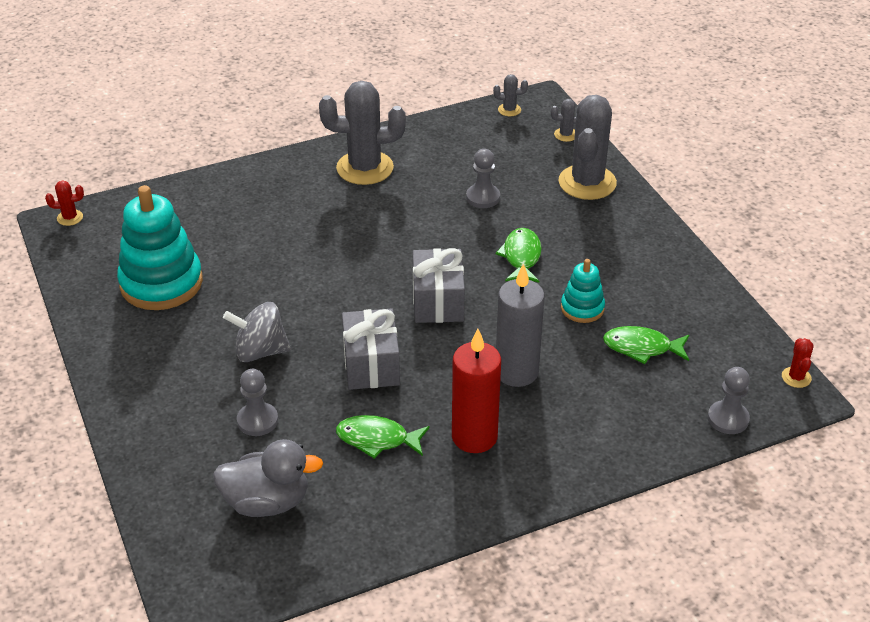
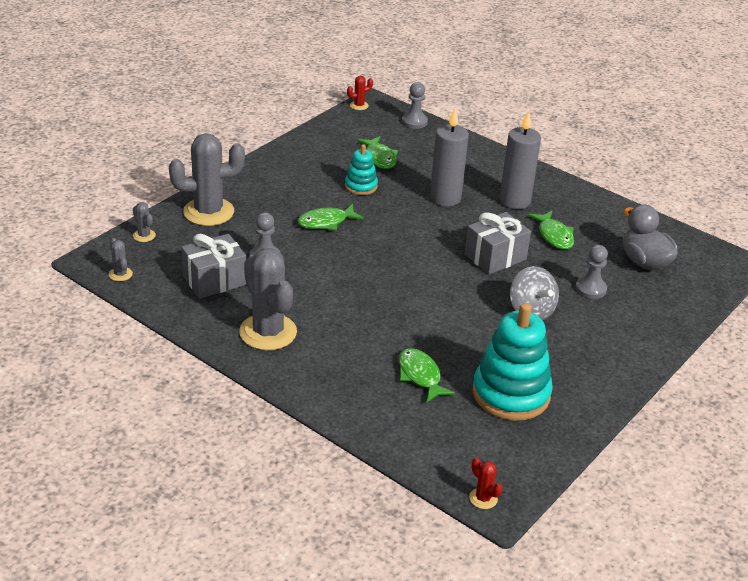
camera: 120 degrees left, 5 degrees down
grey gift [413,248,465,323] -> grey gift moved to [181,234,247,299]
red candle [452,329,501,453] -> grey candle [500,110,541,209]
none -> green fish [398,348,455,403]

